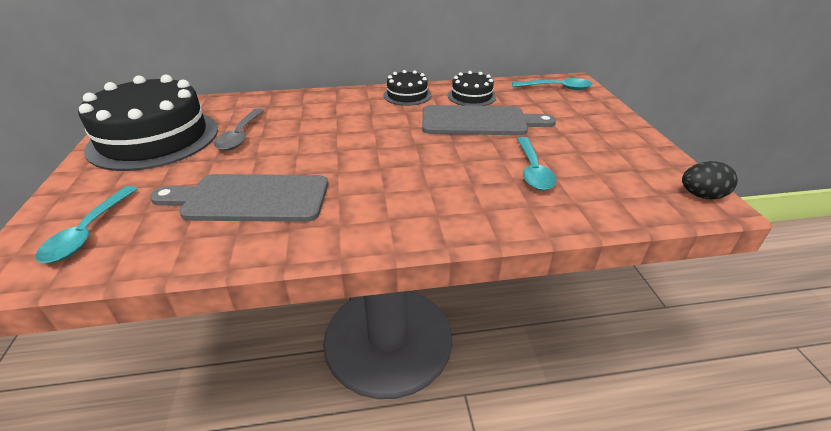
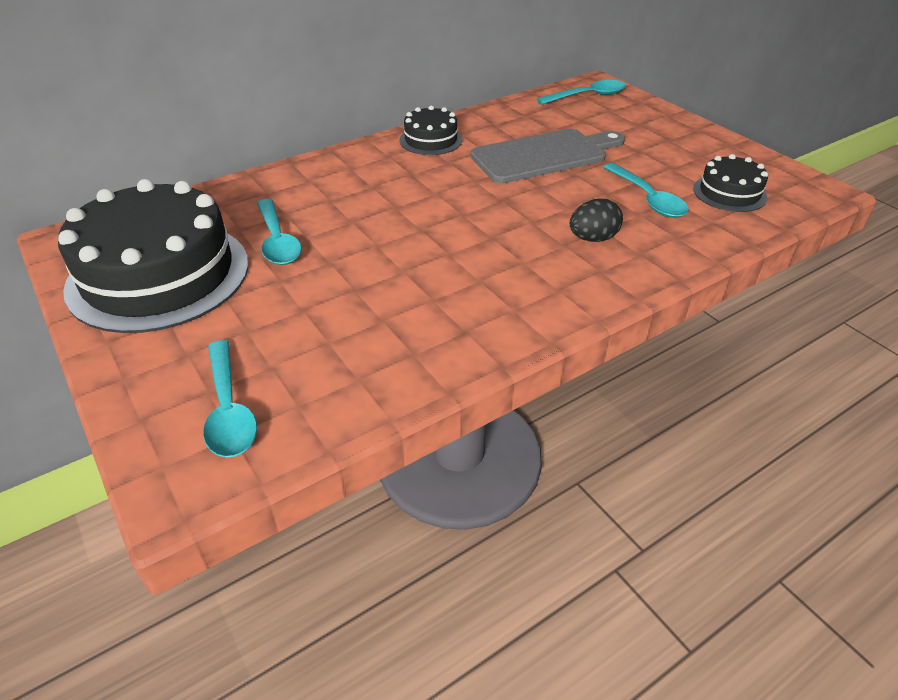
camera: 25 degrees left, 5 degrees up
grey cutting board [150,174,328,222] -> none
grey spoon [214,108,264,150] -> turquoise spoon [257,199,302,265]
black cake [448,71,496,106] -> black cake moved to [693,154,768,212]
black egg [682,161,738,199] -> black egg moved to [570,198,623,242]

